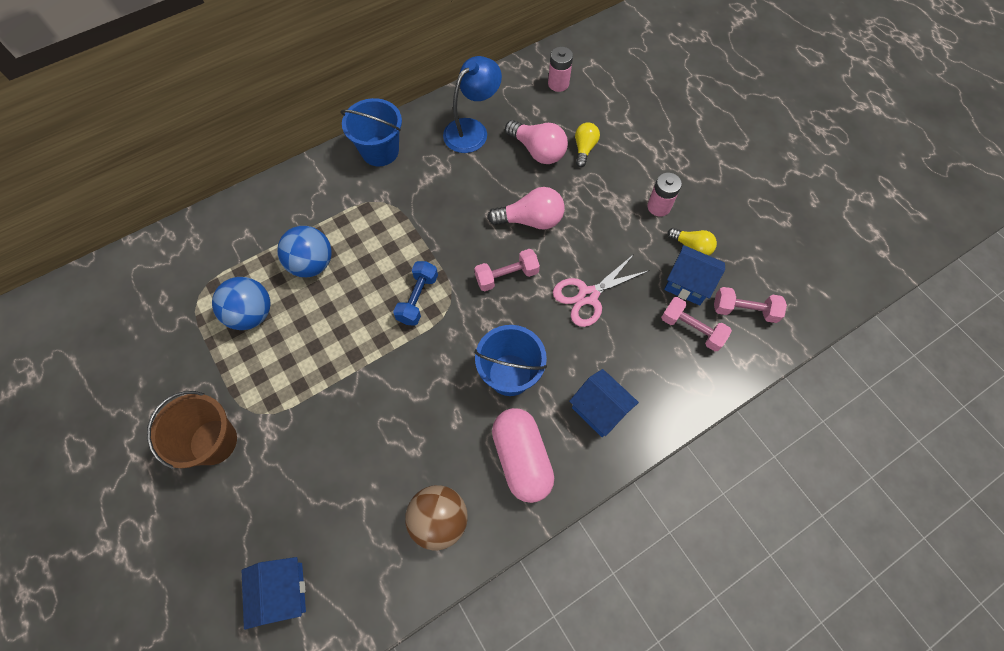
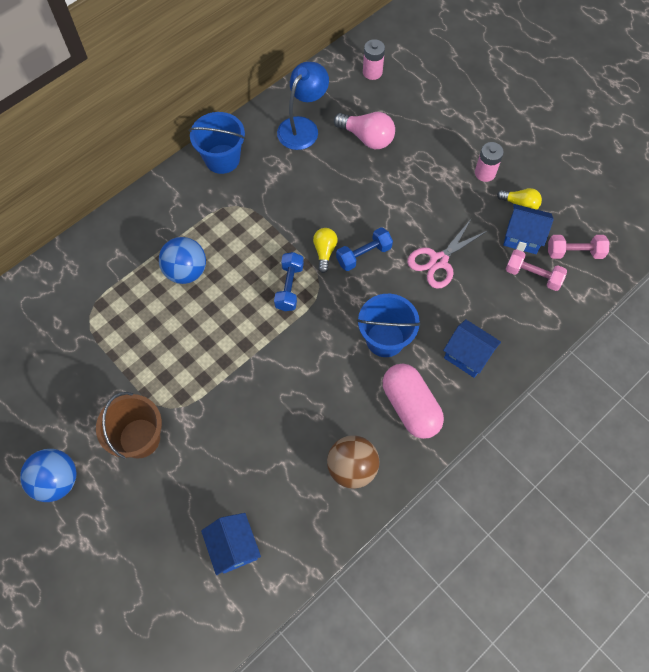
camera: 10 degrees left, 0 degrees up
blue ball [212,277,271,330] -> blue ball moved to [20,449,76,502]
pink dumbbell [474,249,540,291] -> blue dumbbell [336,227,393,271]
pink light bulb [487,187,565,230] -> none
yellow light bulb [575,122,600,167] -> yellow light bulb moved to [313,228,338,273]

